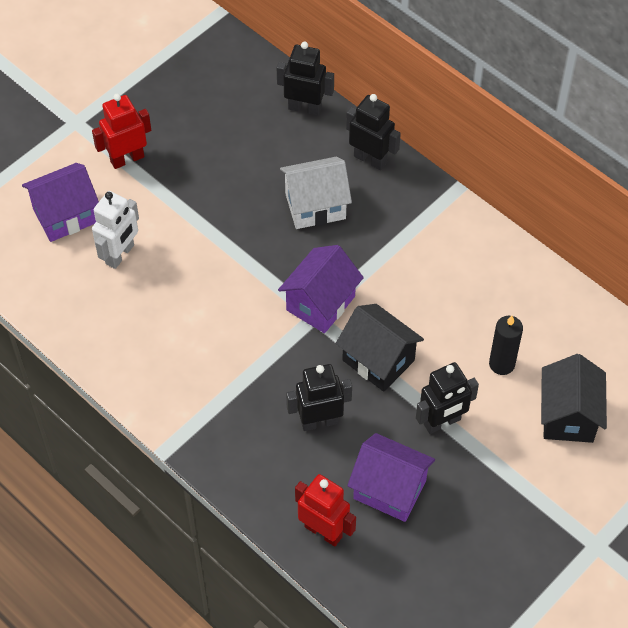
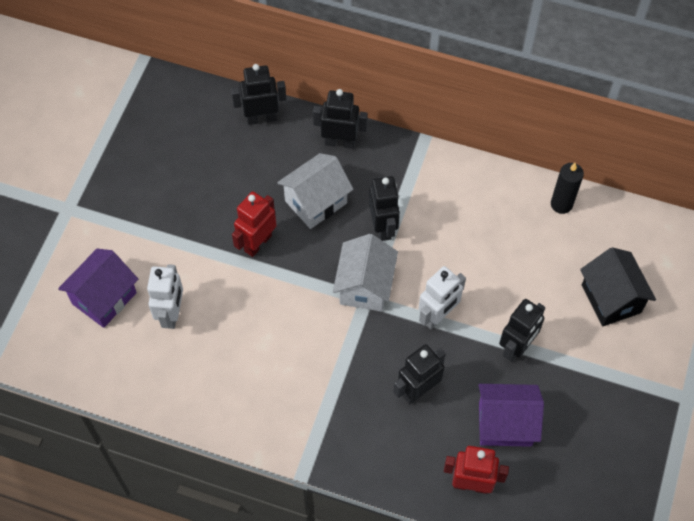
camera: 25 degrees left, 5 degrees up
red robot [92,94,151,169] -> red robot moved to [232,191,277,257]
purple house [278,245,364,333] -> white house [333,234,398,311]
black house [336,304,424,392] -> white robot [418,266,466,329]
black candle [489,315,523,375] -> black candle moved to [551,163,584,214]
none -> black robot [369,176,400,241]

